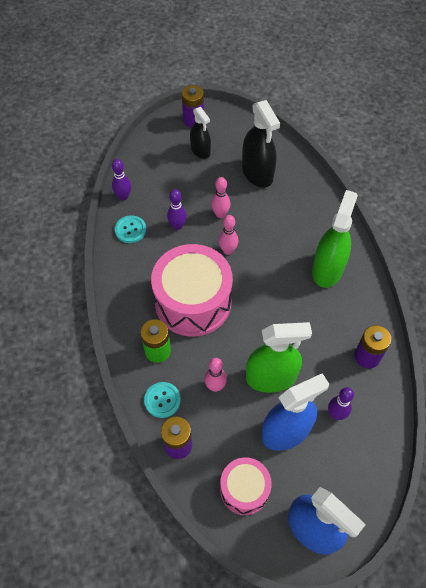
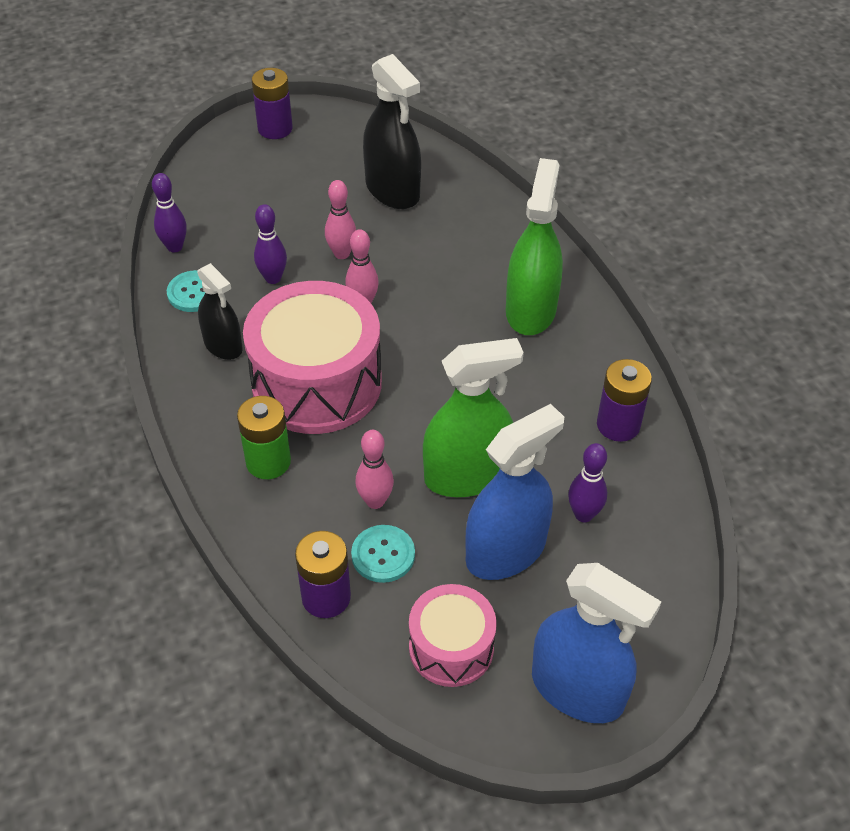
camera: 10 degrees left, 10 degrees down
turquoise button [144,382,181,418] -> turquoise button moved to [351,525,415,583]
black spray bottle [190,107,211,159] -> black spray bottle moved to [197,263,243,360]

